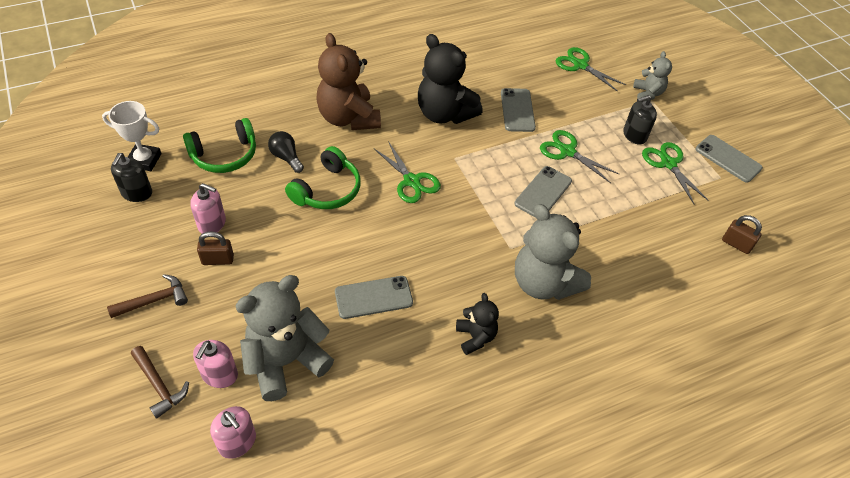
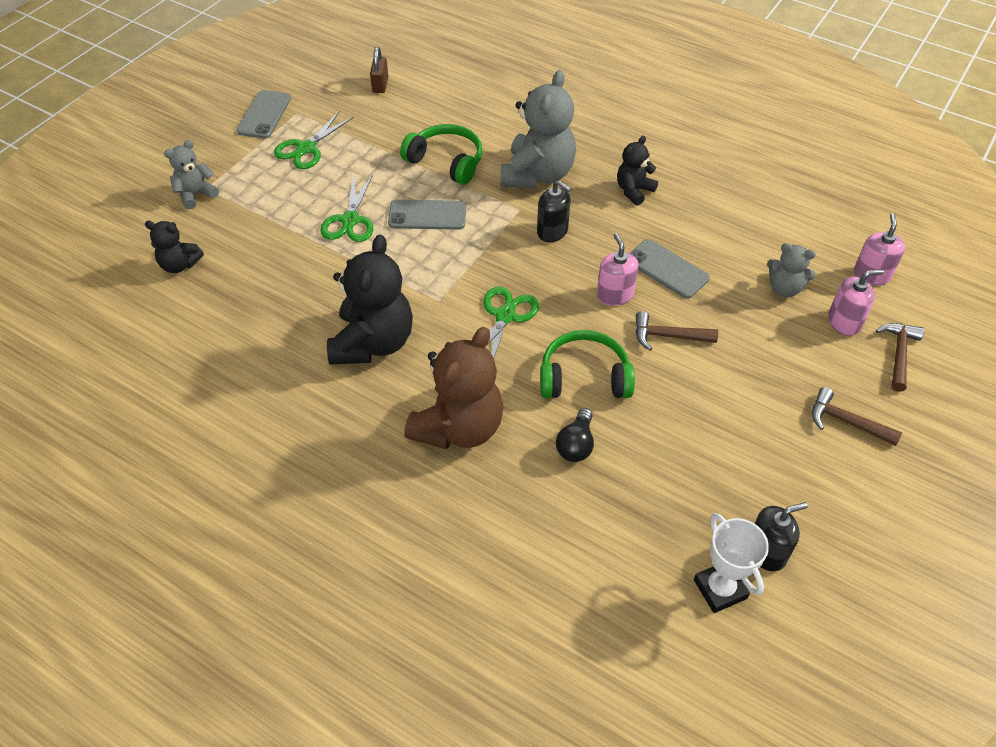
camera: 120 degrees left, 0 degrees up
green headphones [183,118,256,173] -> green headphones moved to [400,124,482,185]
pink soap dispenser [190,183,226,234] -> pink soap dispenser moved to [597,233,639,306]
brown padlock [197,231,234,265] -> none
grey teddy bear [236,275,334,401] -> grey teddy bear [767,243,816,297], size x0.53
grey phone [501,88,536,132] -> none
green scissors [556,47,626,92] -> black teddy bear [145,221,204,273]
black soap dispenser [623,95,657,145] -> black soap dispenser moved to [537,180,572,242]
none -> brown hammer [636,311,718,351]

